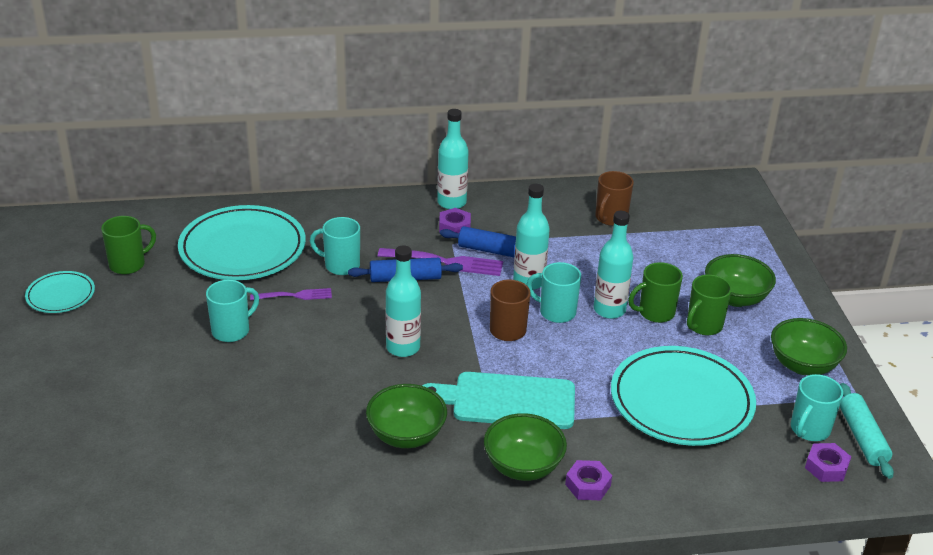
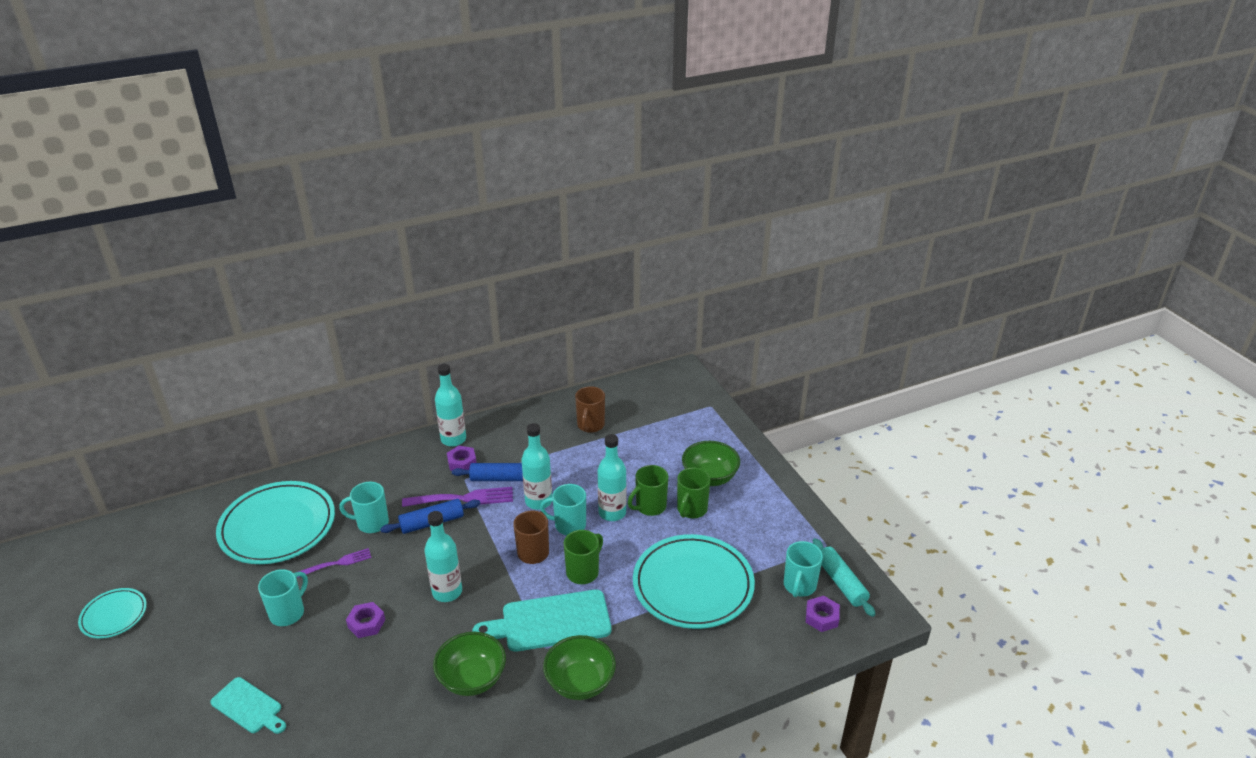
camera: 15 degrees left, 0 degrees up
green mug [101,216,156,274] -> green mug moved to [564,530,603,584]
purple nut [565,460,612,500] -> purple nut moved to [346,602,385,638]
green bowl [771,318,847,375] -> none
none -> turquoise cutting board [210,677,286,734]

